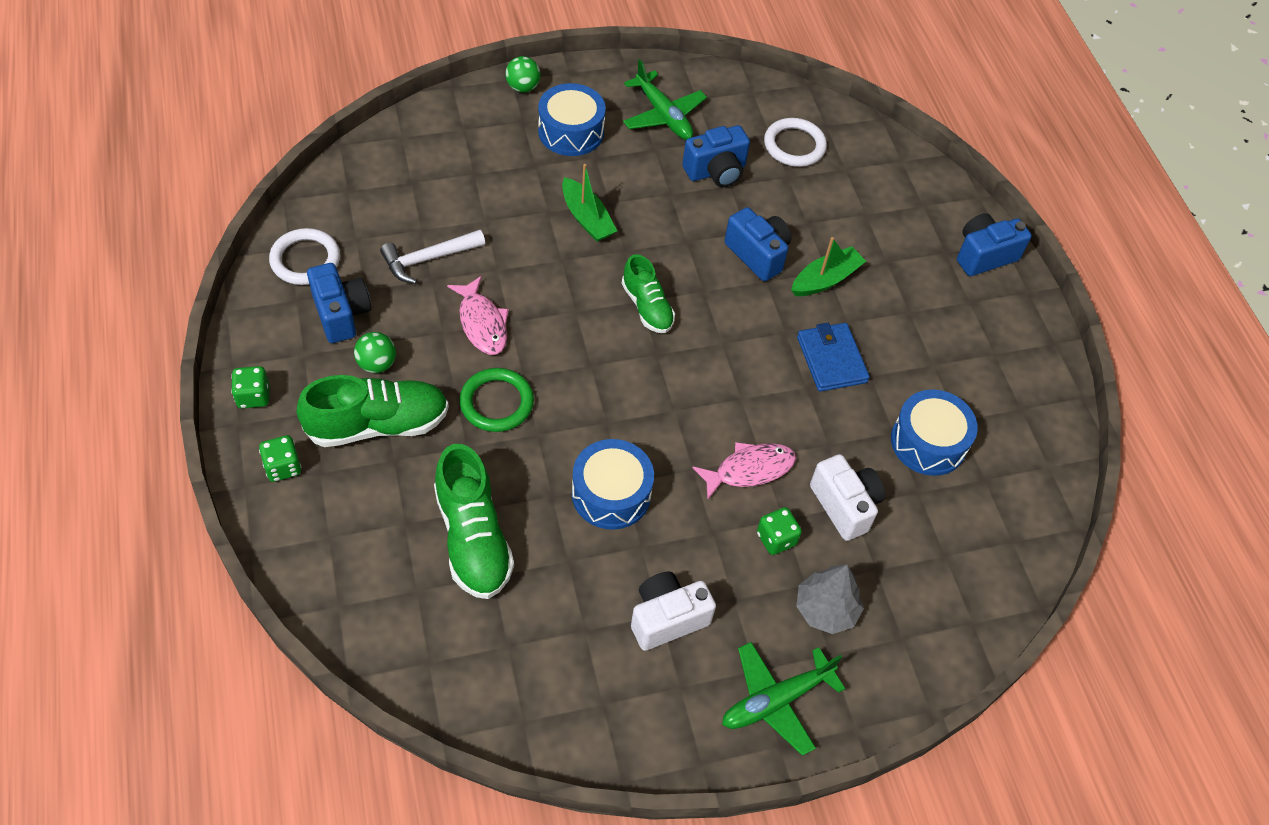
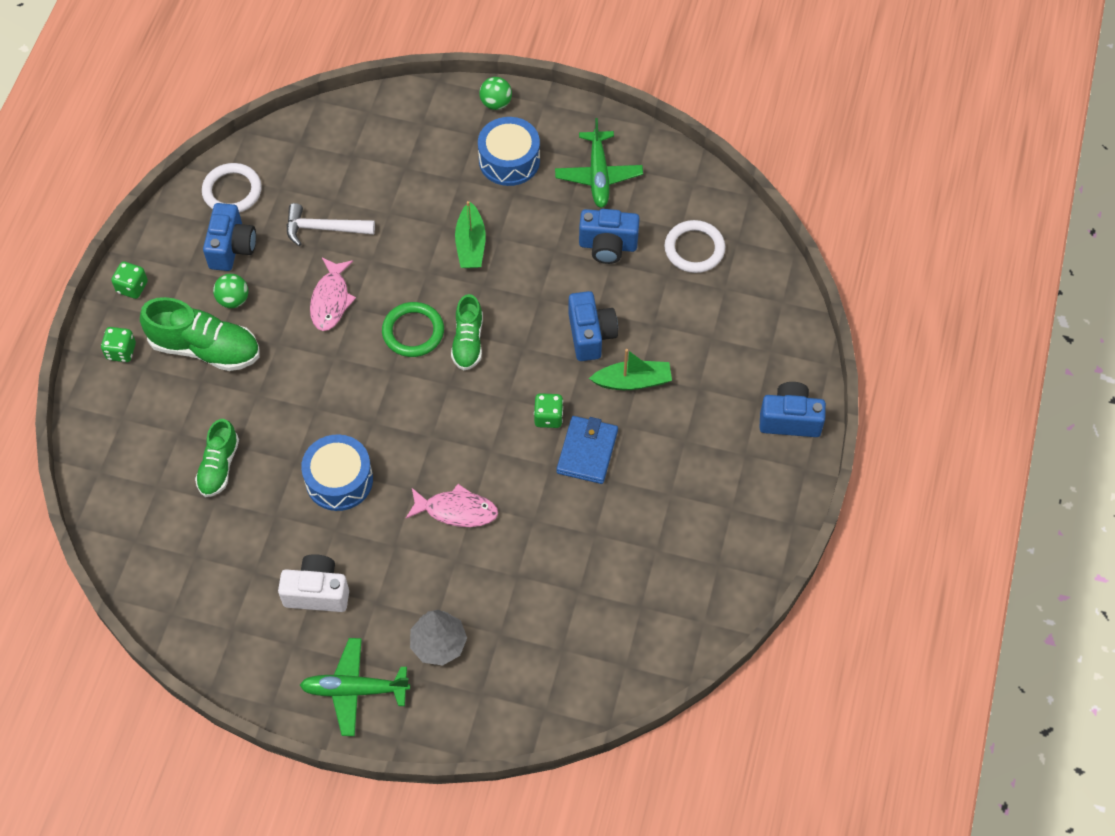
camera: 35 degrees right, 5 degrees up
green shoe [434,444,514,599] -> green shoe [195,419,239,497], size x0.62
green ring [459,368,534,432] -> green ring moved to [382,302,444,357]
green dice [757,507,802,555] -> green dice moved to [534,393,563,428]
white camera [810,454,885,541] -> none
blue drum [891,390,978,476] -> none

